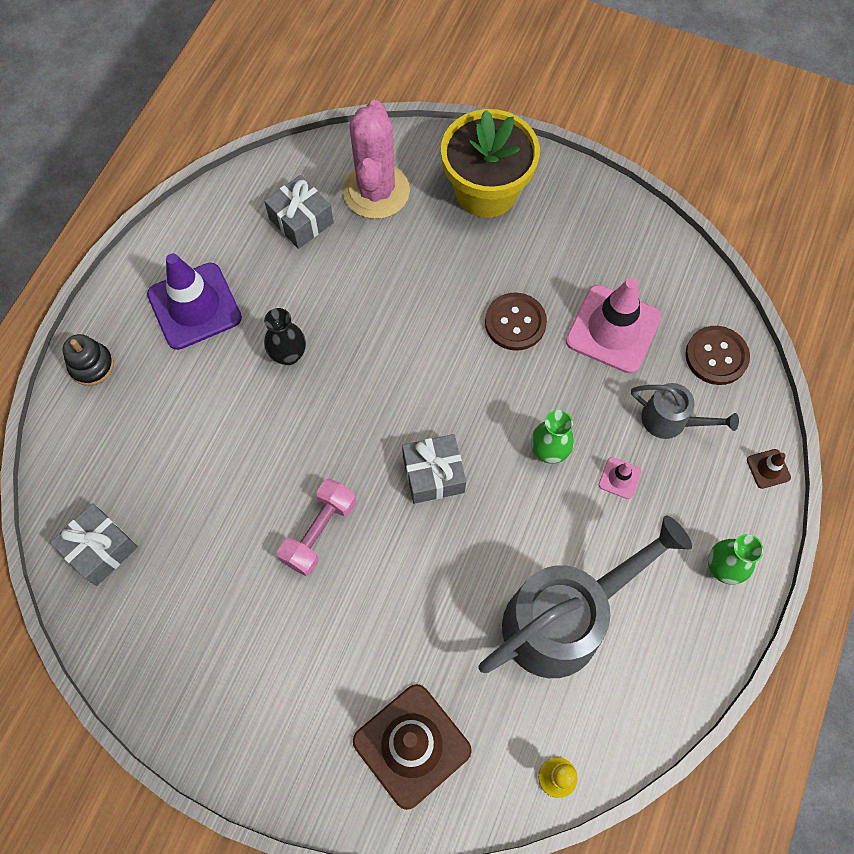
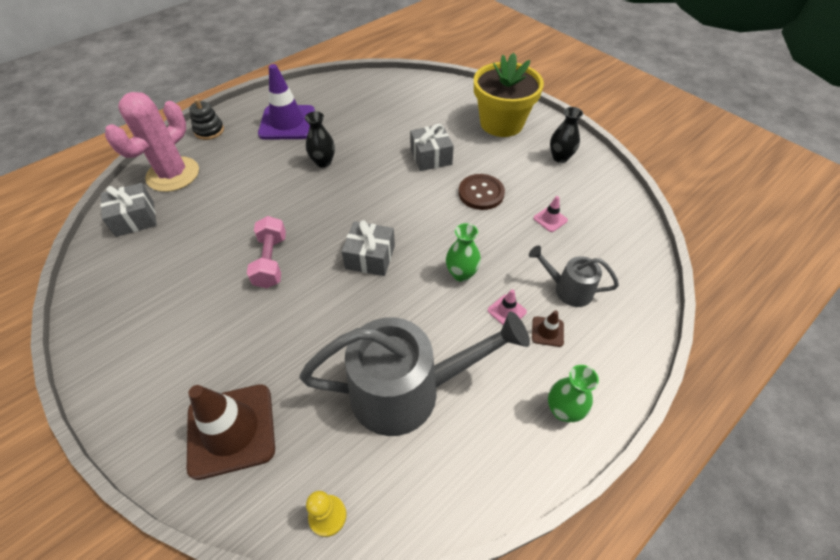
camera: 25 degrees right, 15 degrees down
grey gift [264,175,334,249] -> grey gift moved to [410,124,454,171]
pink dumbbell [277,479,356,576] -> pink dumbbell turned 60 degrees counterclockwise [247,216,286,288]
pink cactus [343,100,410,219] -> pink cactus moved to [105,92,199,192]
pink traffic cone [566,278,662,374] -> pink traffic cone [533,196,568,232], size x0.43
grey watering can [631,383,739,439] -> grey watering can turned 150 degrees clockwise [529,245,619,307]
brown button [685,326,750,385] -> none
brown traffic cone [747,449,791,489] -> brown traffic cone moved to [532,310,564,347]
none -> black vase [550,107,583,163]

